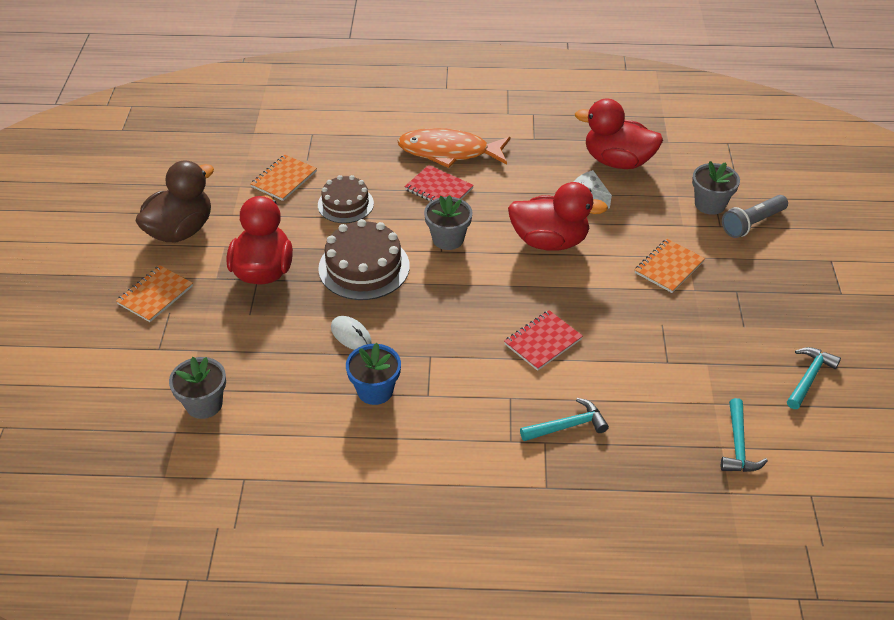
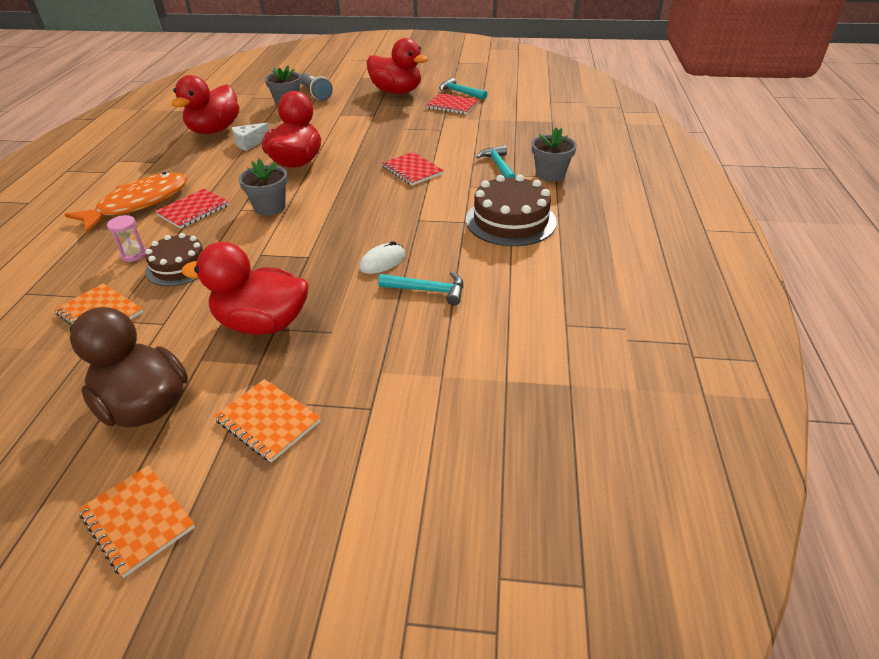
camera: 85 degrees left, 5 degrees down
grey flower pot [169,357,226,419] -> grey flower pot moved to [532,128,577,182]
brown cake [318,219,410,300] -> brown cake moved to [466,174,557,246]
blue flower pot [346,343,401,405] -> none
orange fish [398,128,510,168] -> orange fish turned 150 degrees counterclockwise [64,172,188,233]
orange notebook [635,239,705,293] -> orange notebook moved to [78,465,195,578]
turquoise hammer [721,398,768,472] -> turquoise hammer moved to [378,272,463,305]
none -> pink hourglass [107,215,147,262]
none -> red duck [366,38,429,94]
none -> red notebook [426,93,479,114]

